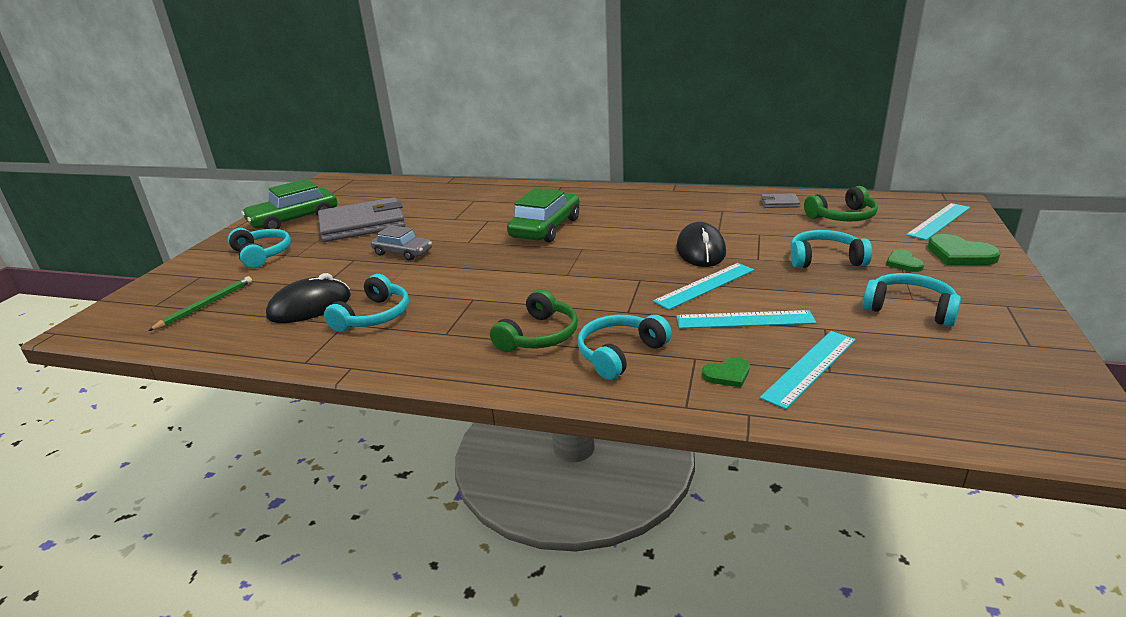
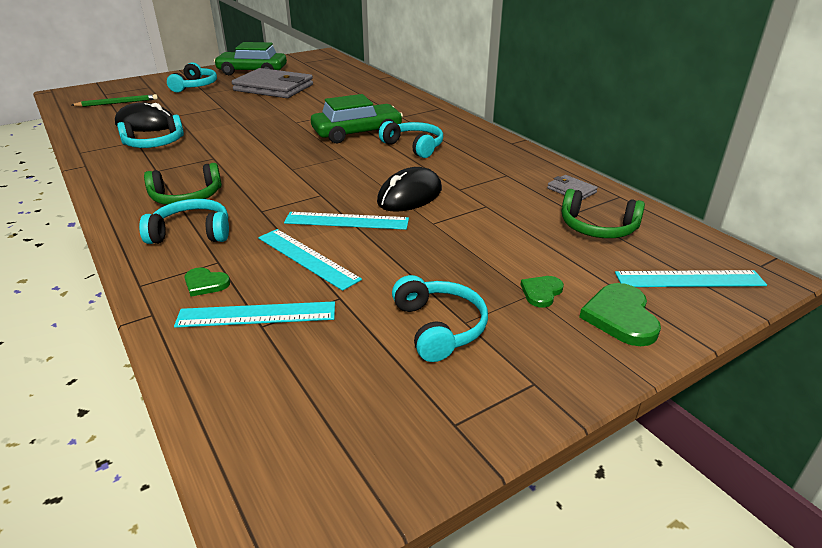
camera: 40 degrees right, 5 degrees up
grey car [371,225,432,261] -> none
turquoise headphones [790,230,872,268] -> turquoise headphones moved to [379,121,443,158]

